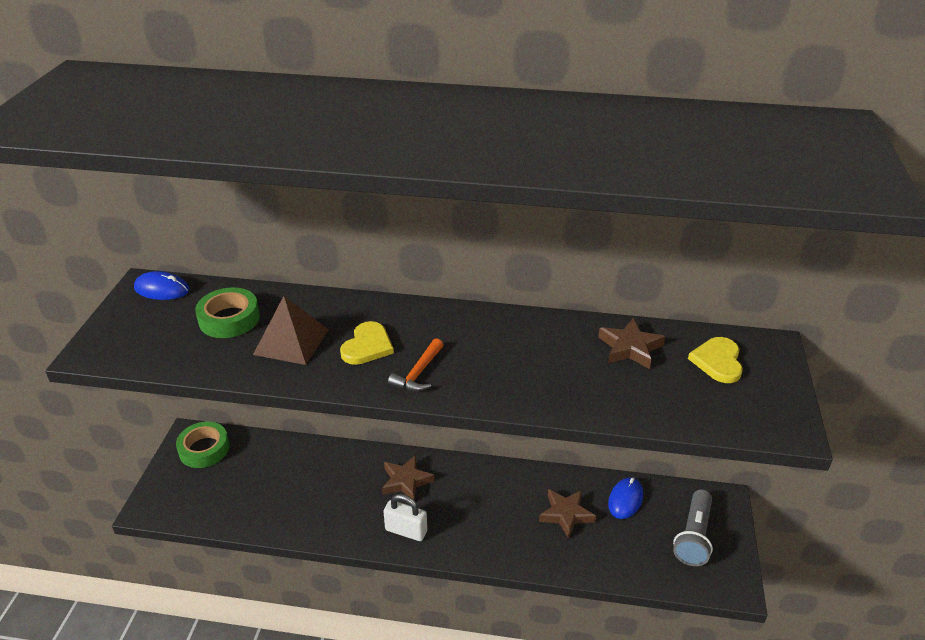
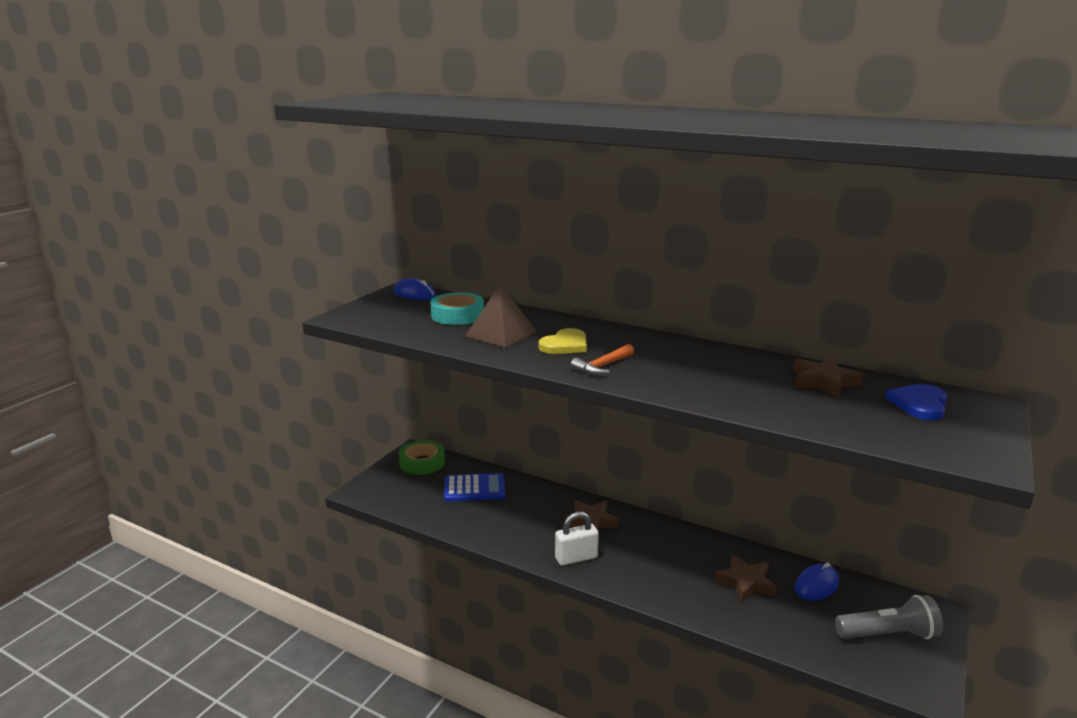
camera: 20 degrees right, 15 degrees down
green tape [195,287,260,338] -> turquoise tape [431,292,484,325]
white padlock [383,494,427,541] -> white padlock turned 60 degrees counterclockwise [555,512,599,565]
grey flashlight [673,489,713,566] -> grey flashlight turned 135 degrees counterclockwise [835,595,943,639]
yellow heart [688,337,743,383] -> blue heart [885,384,947,420]
none -> blue calculator [444,473,505,502]

